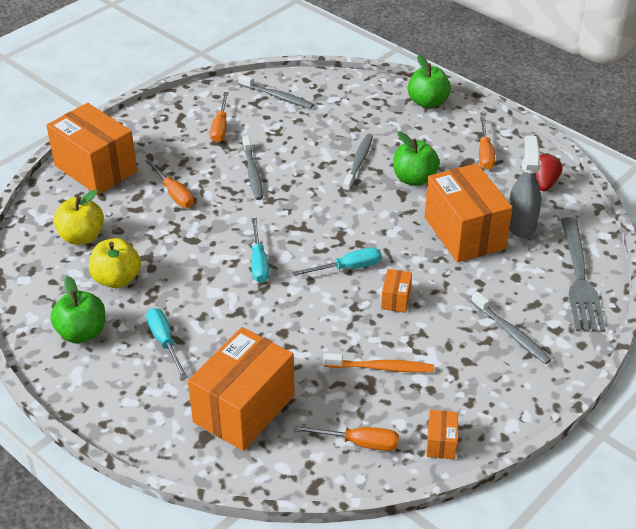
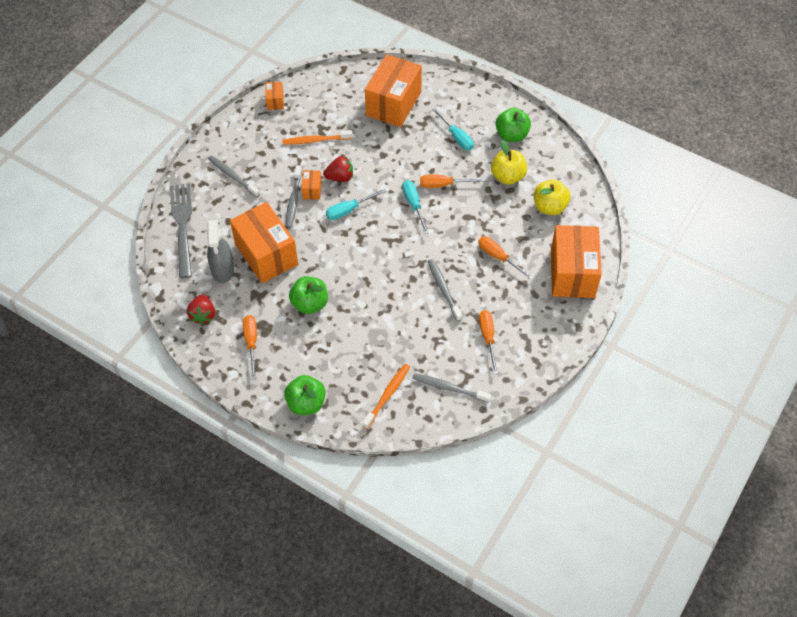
camera: 170 degrees right, 15 degrees up
orange box [46,103,137,195] -> orange box turned 60 degrees clockwise [551,225,602,298]
orange screwdriver [292,425,399,451] -> orange screwdriver moved to [420,175,486,188]
grey toothbrush [343,134,373,192] -> grey toothbrush moved to [286,165,302,228]
none -> red strawberry [323,156,353,182]
none -> orange toothbrush [362,364,410,429]

